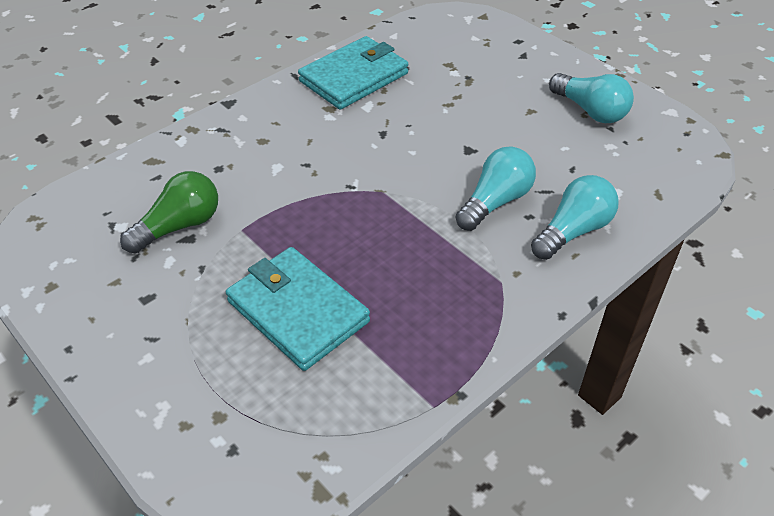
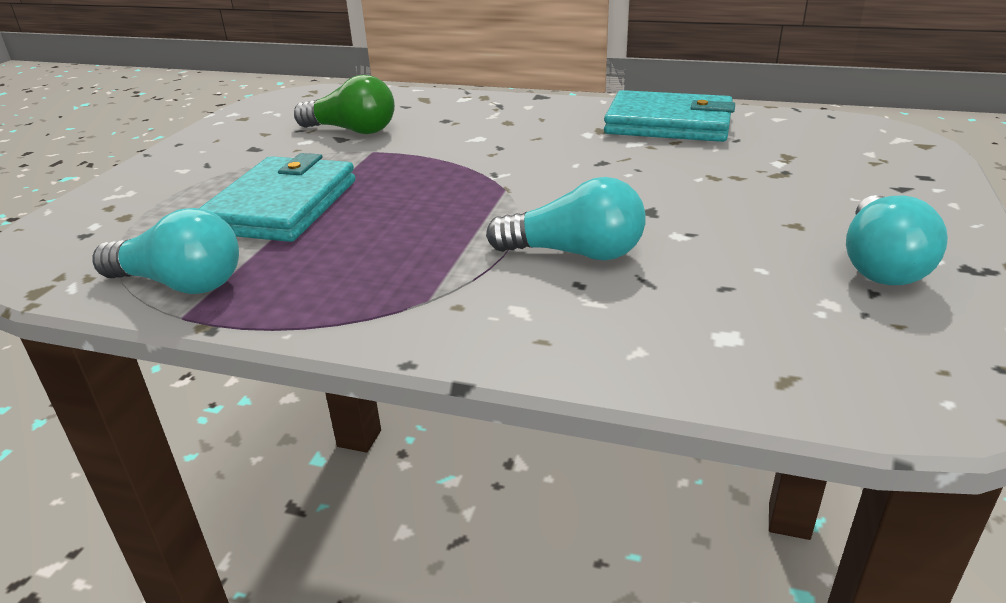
camera: 60 degrees right, 15 degrees down
turquoise light bulb [531,175,619,260] -> turquoise light bulb moved to [92,208,239,294]

